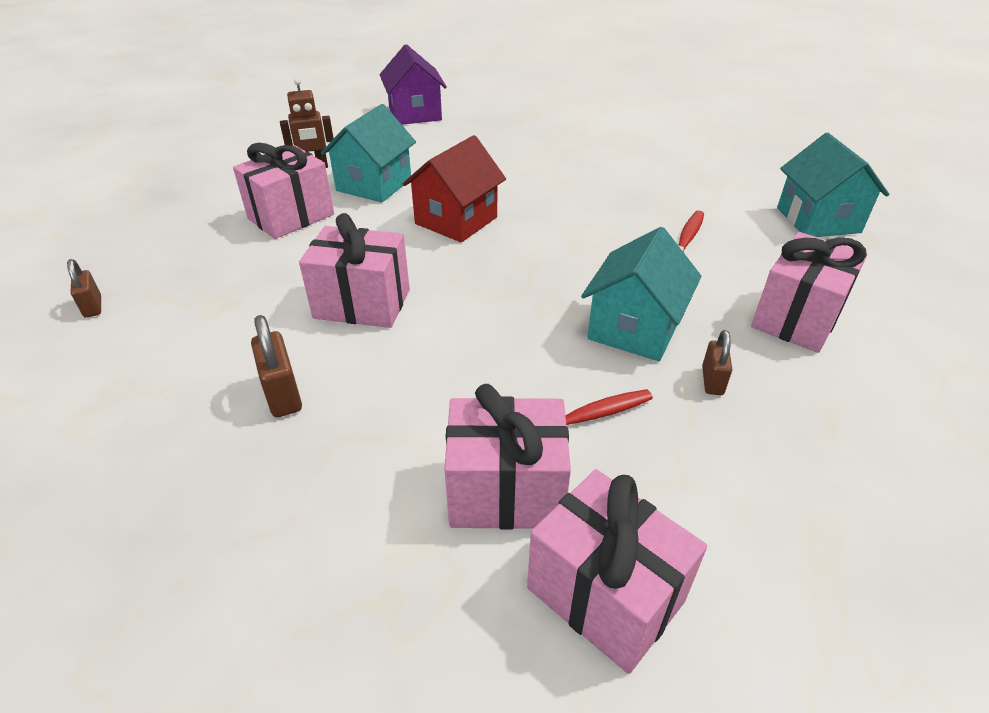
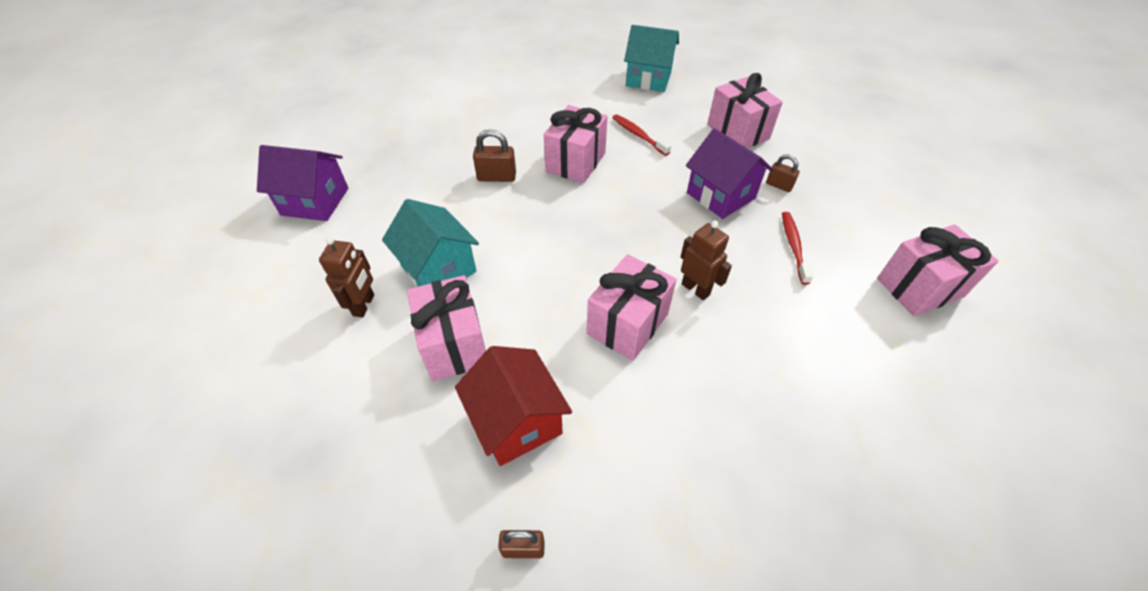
camera: 65 degrees left, 10 degrees up
brown padlock [251,315,302,417] -> brown padlock moved to [473,130,516,182]
red house [403,135,506,242] -> red house moved to [455,346,572,466]
pink gift [444,384,571,529] -> pink gift moved to [544,105,608,183]
turquoise house [581,227,701,361] -> purple house [686,128,773,219]
none -> brown robot [681,220,732,300]

